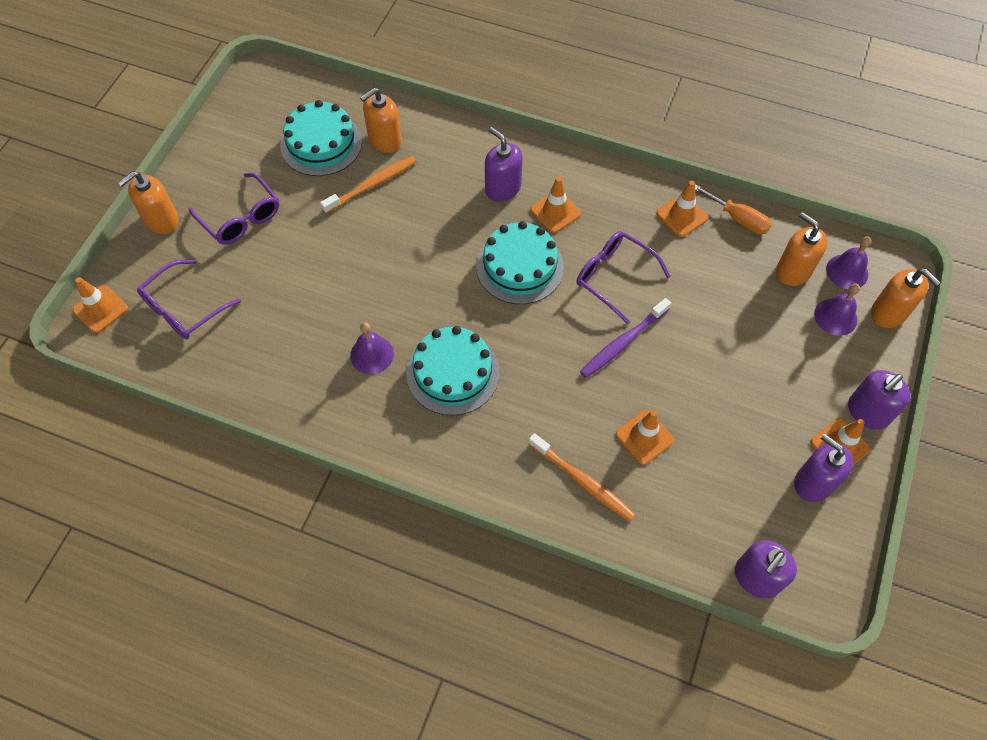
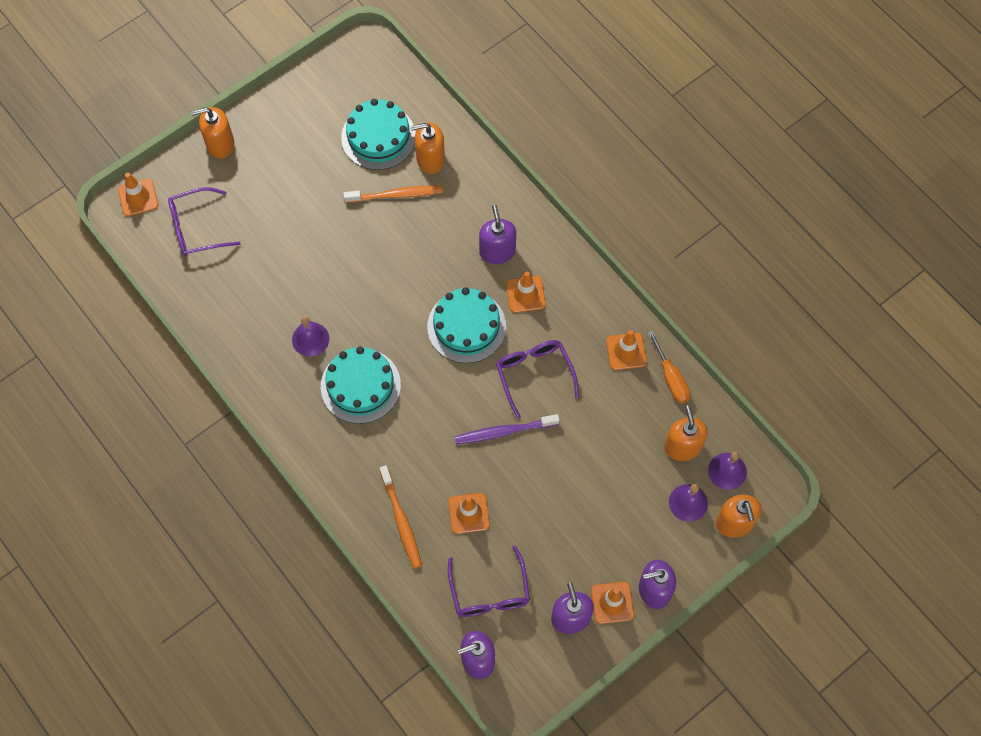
camera: 30 degrees right, 5 degrees up
purple glasses [189,173,279,245] -> purple glasses moved to [448,546,530,617]

